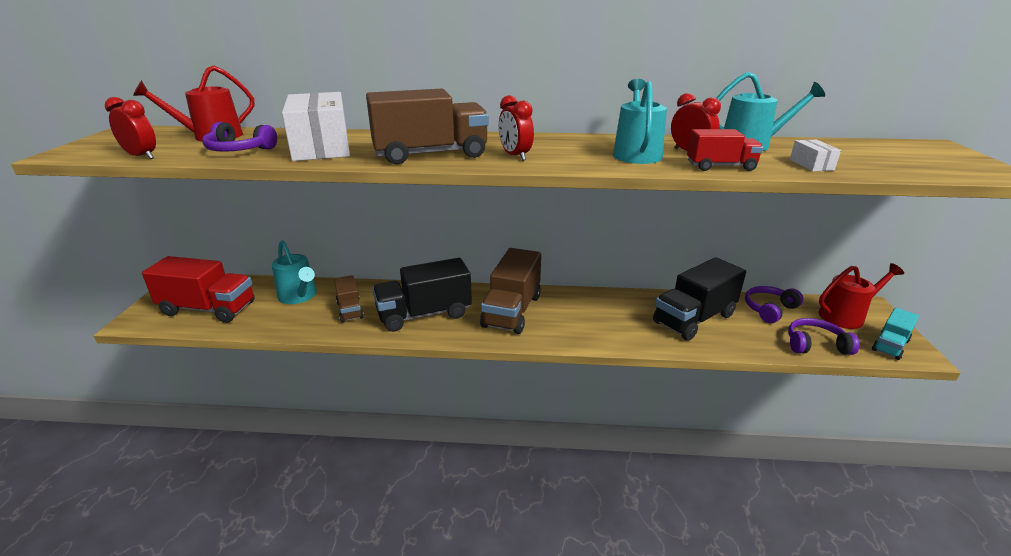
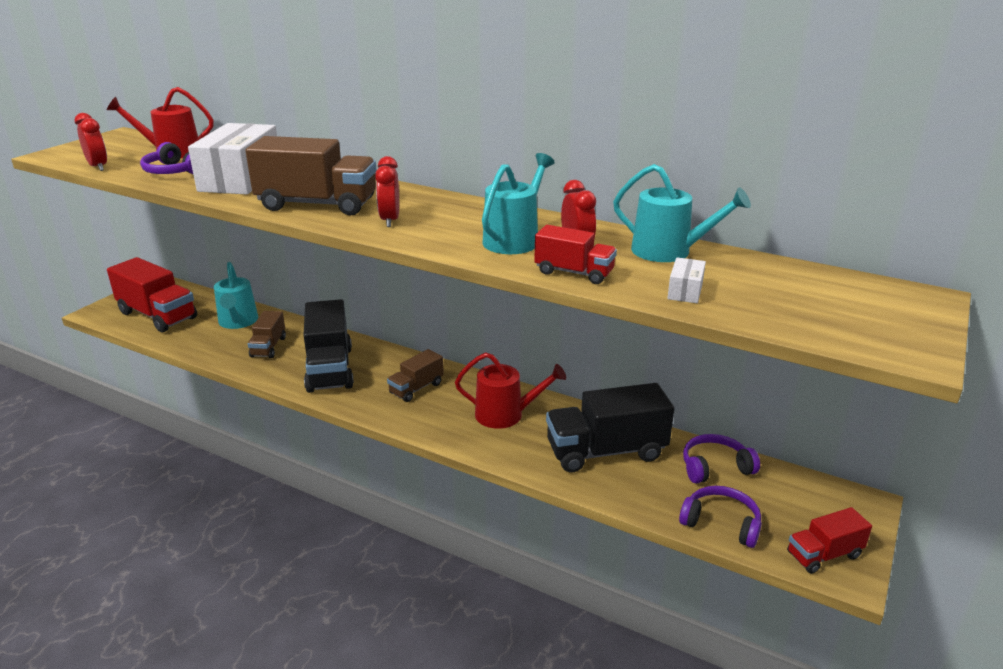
camera: 25 degrees right, 0 degrees up
black truck [372,258,472,332] -> black truck turned 105 degrees counterclockwise [303,299,354,393]
brown truck [480,248,541,334] -> brown truck [387,349,444,402], size x0.55
red watering can [819,263,904,329] -> red watering can moved to [455,352,566,429]
turquoise truck [872,308,919,360] -> red truck [787,507,872,574]

